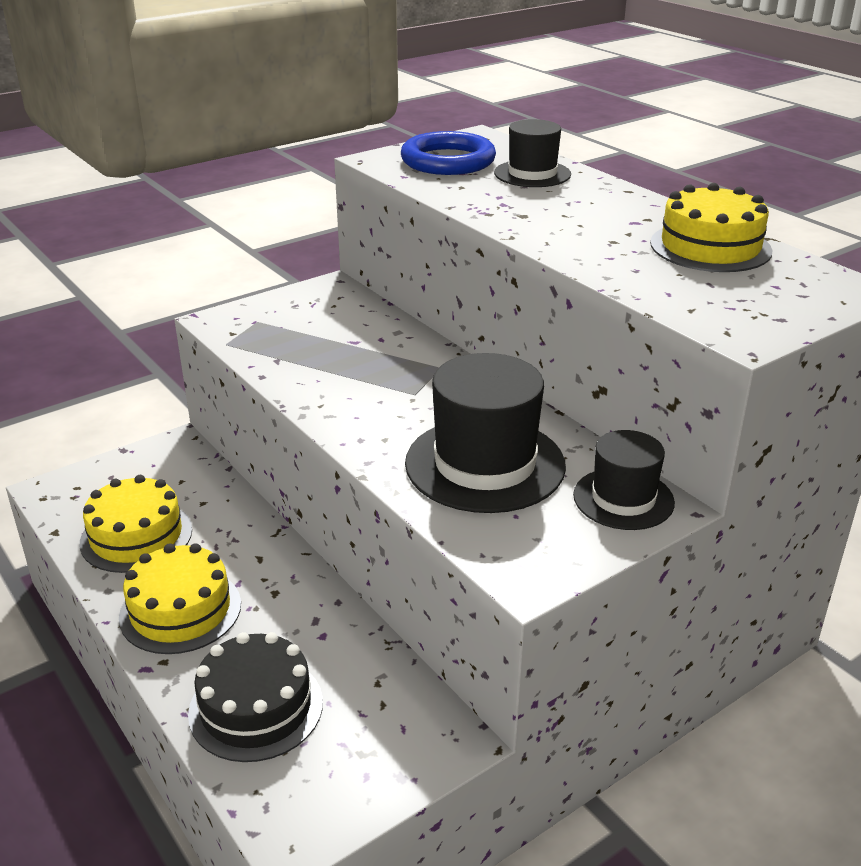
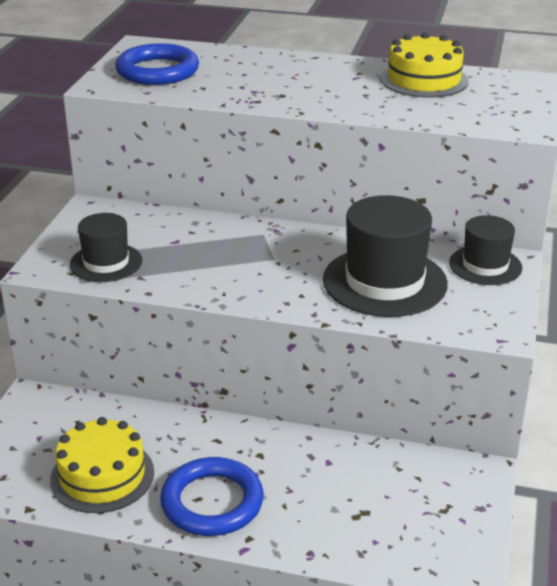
camera: 40 degrees left, 0 degrees up
yellow cake [119,543,241,654] -> blue ring [160,457,264,536]
black cake [188,632,323,762] -> none
black hat [494,119,571,187] -> black hat moved to [70,213,142,282]

